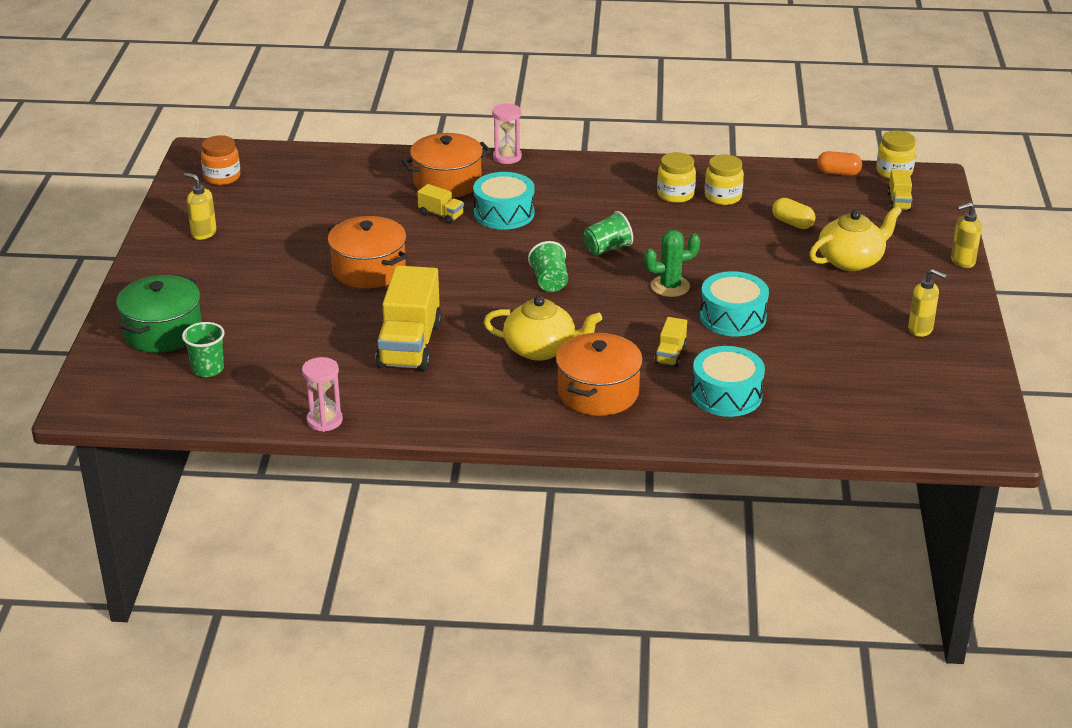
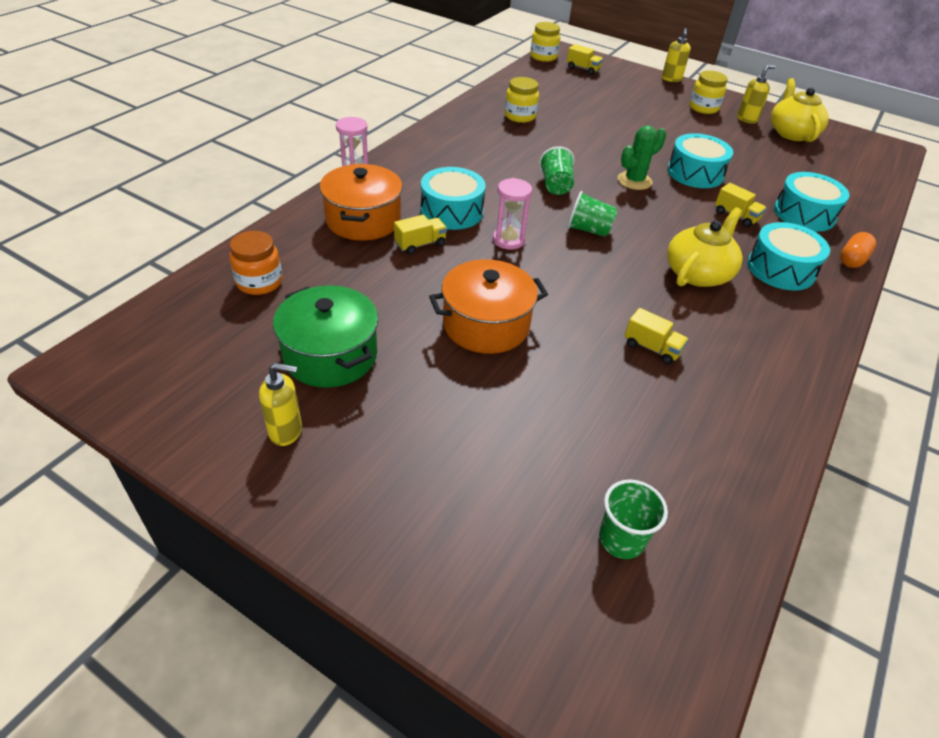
camera: 65 degrees left, 10 degrees up
green pot [116,275,202,353] -> green pot moved to [273,285,378,388]
yellow soap dispenser [184,173,217,240] -> yellow soap dispenser turned 150 degrees counterclockwise [259,363,302,446]
orange jar [201,135,240,185] -> orange jar moved to [229,231,282,295]
pink hourglass [302,357,343,432] -> pink hourglass moved to [493,178,532,250]
yellow truck [375,265,442,371] -> yellow truck [625,308,688,365], size x0.46
orange pot [556,333,643,416] -> turquoise drum [747,222,830,290]
green cactus [644,230,700,297] -> green cactus turned 45 degrees clockwise [617,125,666,190]
yellow jar [657,152,696,203] -> yellow jar moved to [690,71,728,114]
yellow capsule [772,198,815,229] -> none
yellow teapot [809,206,902,271] -> yellow teapot moved to [771,78,829,142]
orange capsule [817,151,862,176] -> orange capsule moved to [840,232,876,268]

